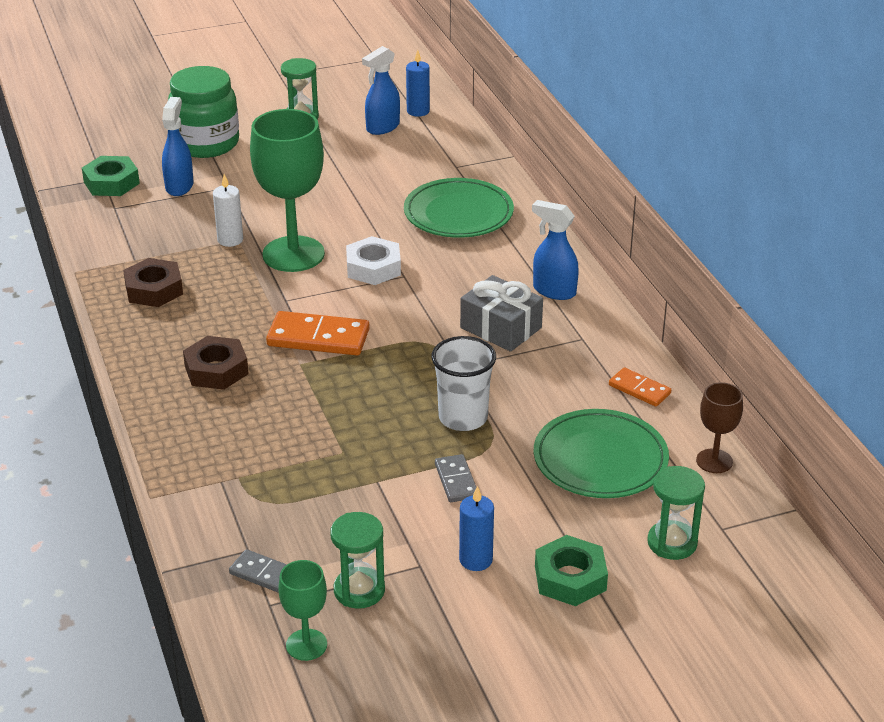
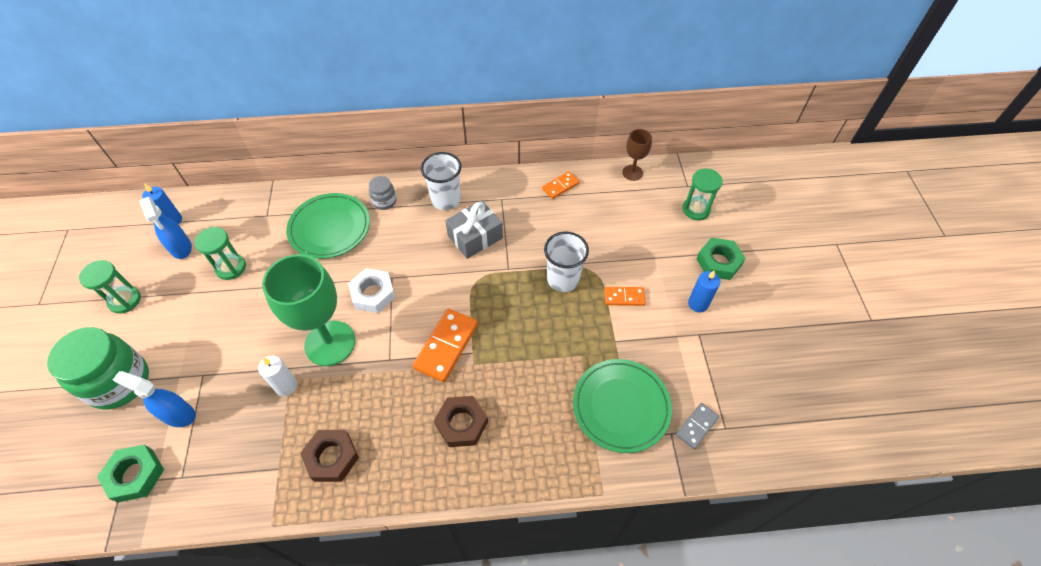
camera: 75 degrees left, 20 degrees up
green goblet [278,560,327,661] -> none
green hourglass [330,512,385,609] -> green hourglass moved to [194,227,246,280]
grey domino [435,454,476,502] -> orange domino [604,287,646,306]
blue spray bottle [532,200,579,300] -> white cup [421,152,461,210]
green plate [534,409,669,498] -> green plate moved to [573,359,672,453]
none -> grey jar [369,176,396,210]

